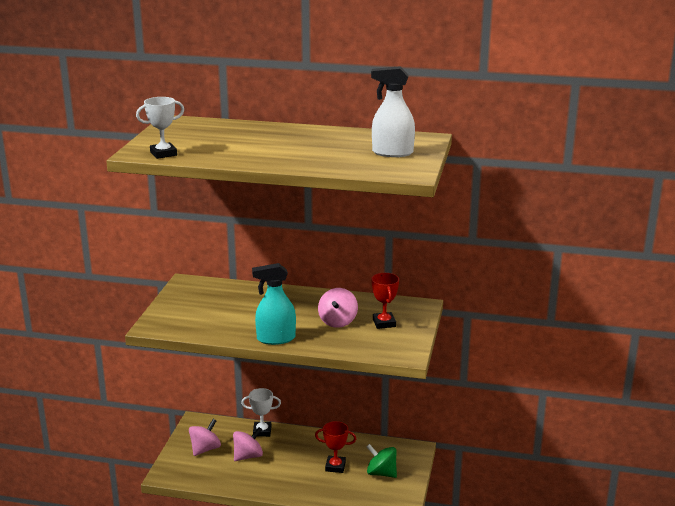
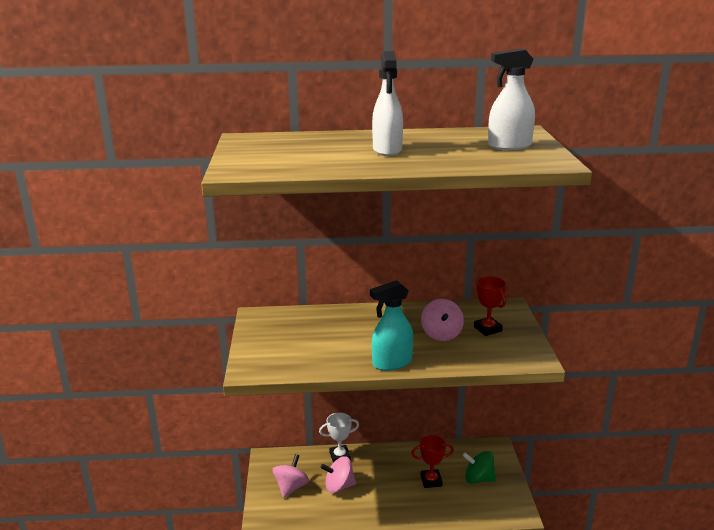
camera: 15 degrees left, 0 degrees up
white trophy [136,97,184,159] -> none
pink spinning top [233,427,263,461] -> pink spinning top turned 135 degrees counterclockwise [321,456,356,493]
none -> white spray bottle [372,51,403,156]

